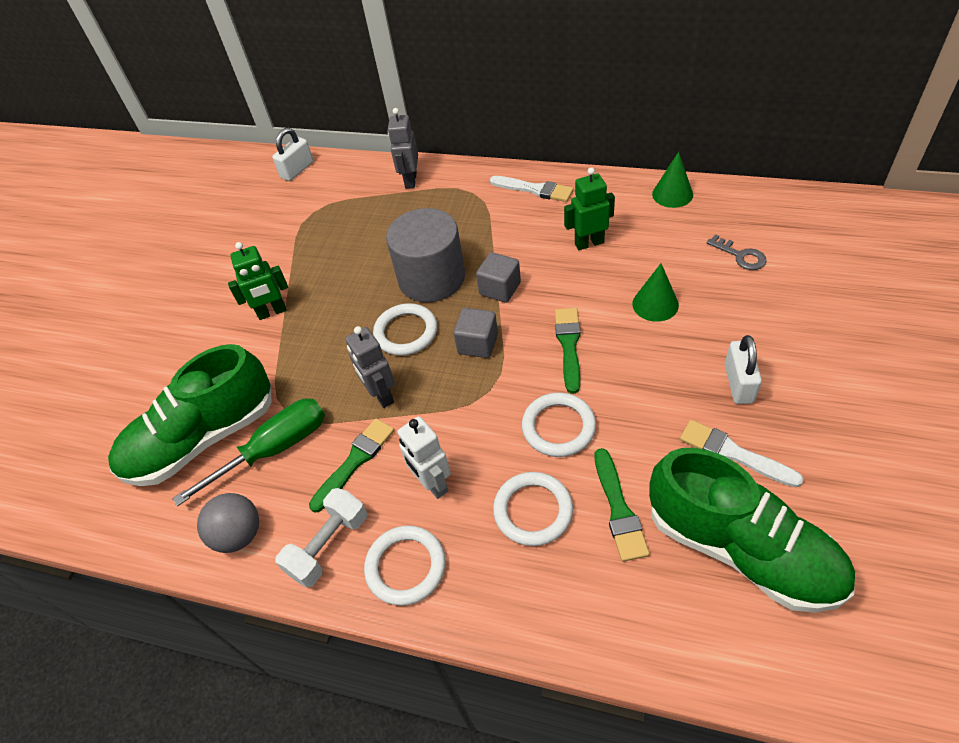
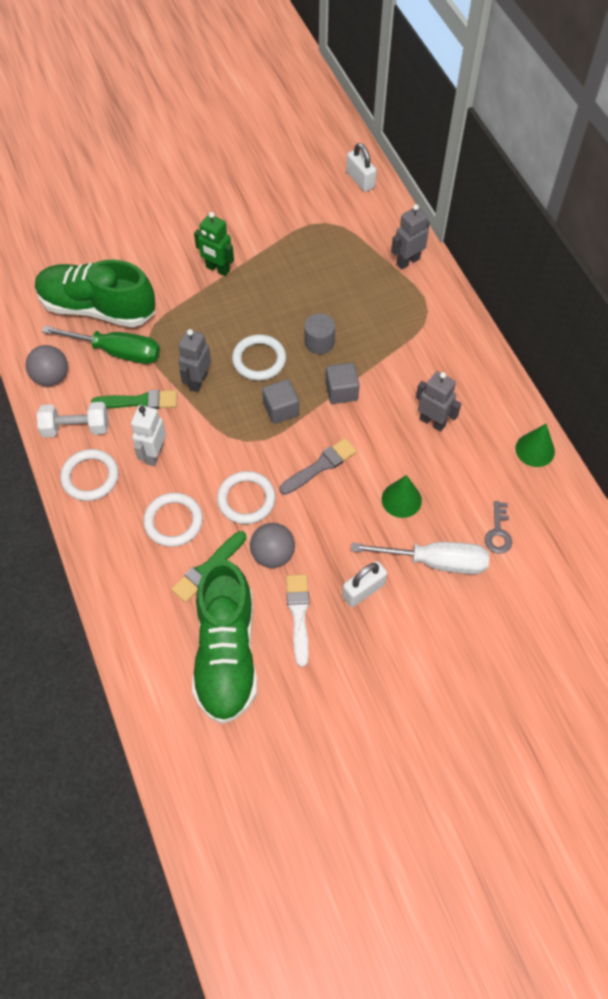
camera: 45 degrees right, 10 degrees up
white padlock [272,128,313,181] -> white padlock turned 60 degrees clockwise [346,143,377,192]
grey cylinder [386,208,465,302] -> grey cylinder [304,313,335,354], size x0.51
white brush [490,176,573,202] -> none
green brush [555,308,581,394] -> grey brush [280,438,357,495]
green robot [564,167,615,250] -> grey robot [416,371,461,432]
none -> grey ball [250,523,295,568]
none -> white screwdriver [351,542,489,574]

